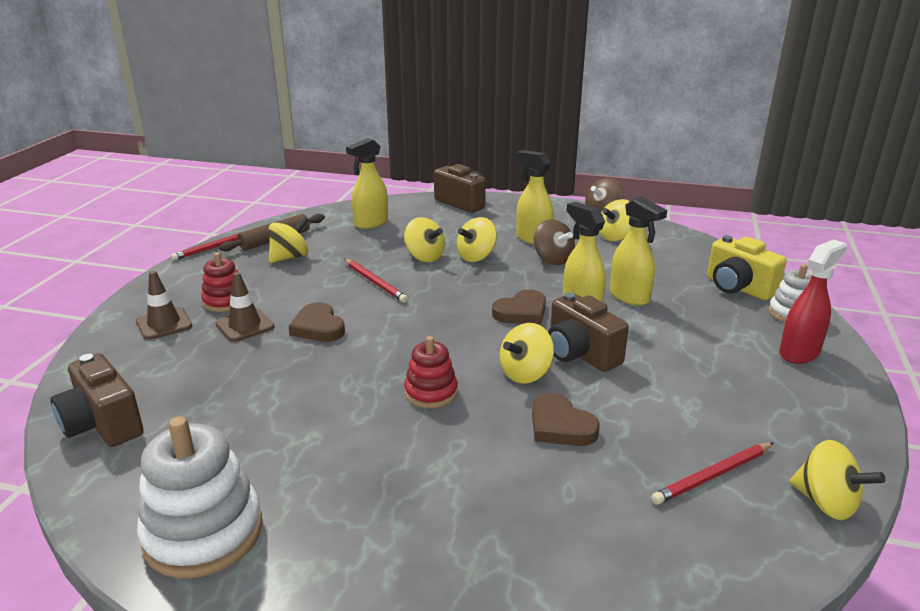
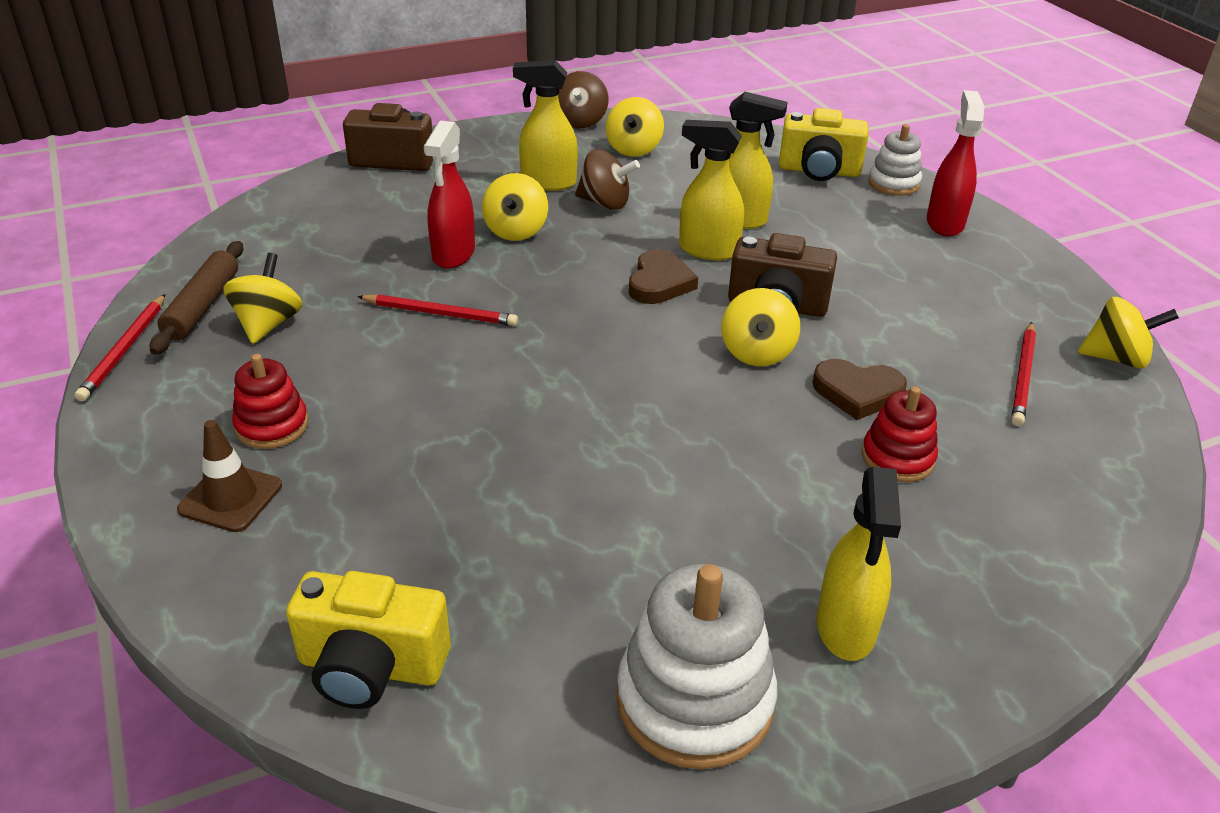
camera: 40 degrees left, 10 degrees up
brown camera [50,353,144,447] -> yellow camera [286,571,451,709]
brown traffic cone [215,272,275,342] -> none
brown heart [288,302,345,342] -> none
yellow spray bottle [346,138,388,229] -> yellow spray bottle moved to [817,467,901,661]
yellow spinning top [404,217,445,262] -> red spray bottle [424,120,475,269]
red stacking toy [404,336,458,408] -> red stacking toy moved to [862,386,938,482]

